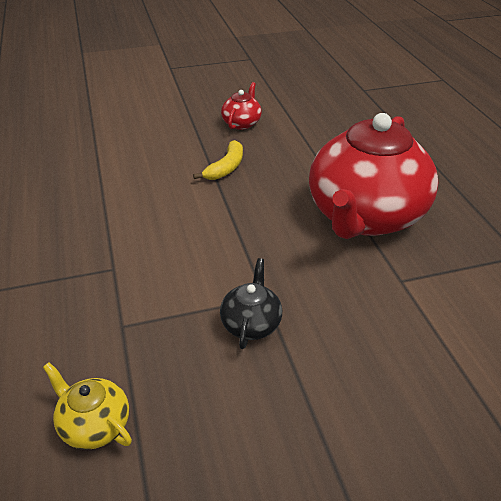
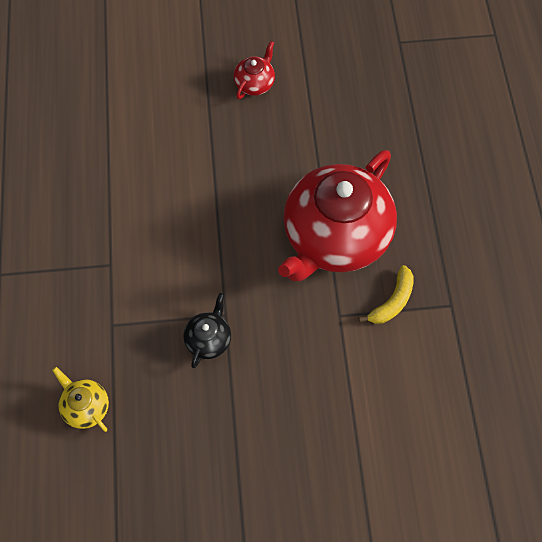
camera: 10 degrees right, 25 degrees up
yellow banana [193,140,243,180] -> yellow banana moved to [358,265,414,324]

